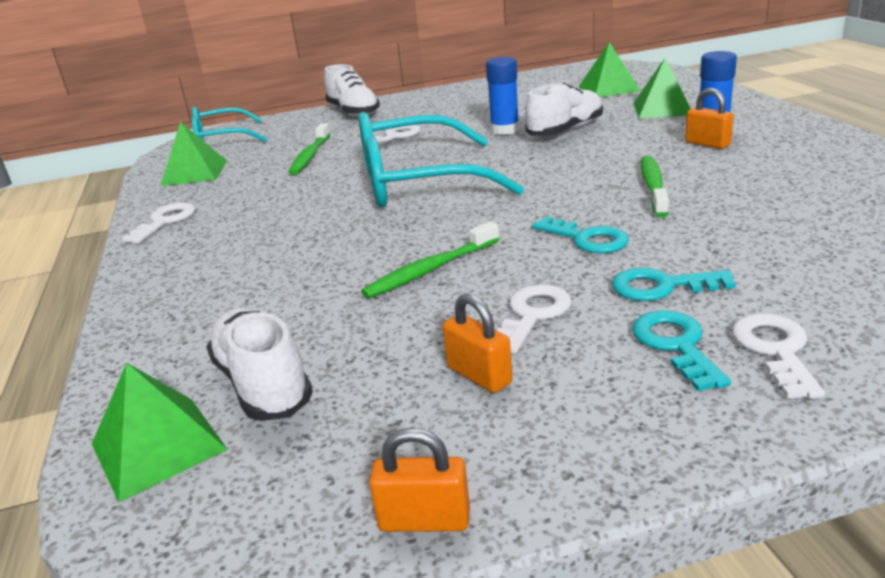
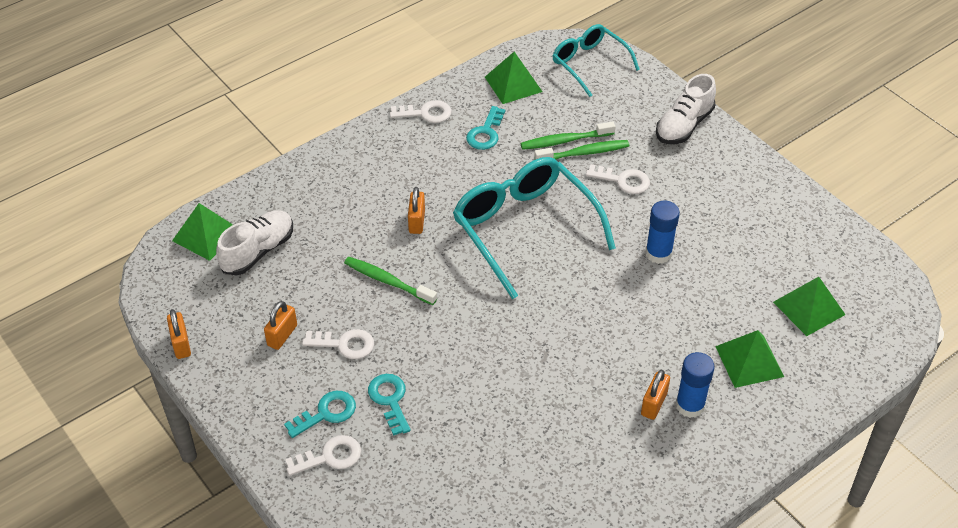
camera: 65 degrees right, 20 degrees up
white shoe [525,83,603,136] -> none
turquoise key [532,216,629,254] -> turquoise key moved to [466,106,505,150]
green toothbrush [641,155,669,217] -> green toothbrush moved to [534,140,629,160]
none -> orange padlock [408,187,425,234]

